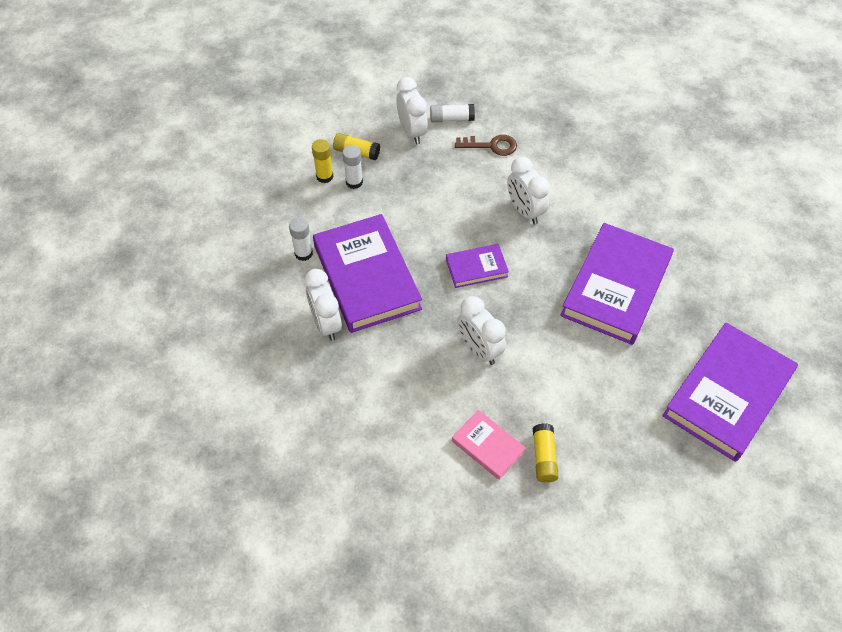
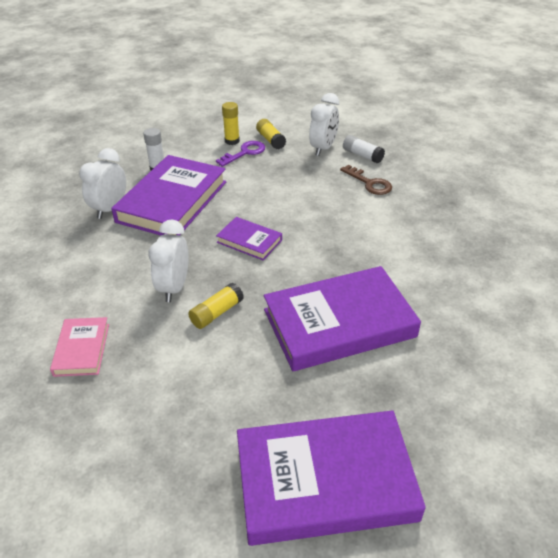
camera: 45 degrees right, 15 degrees down
white glue stick [342,145,363,189] -> purple key [216,141,265,167]
white clock [507,157,550,225] -> none
yellow glue stick [533,423,559,483] -> yellow glue stick moved to [188,283,244,329]

